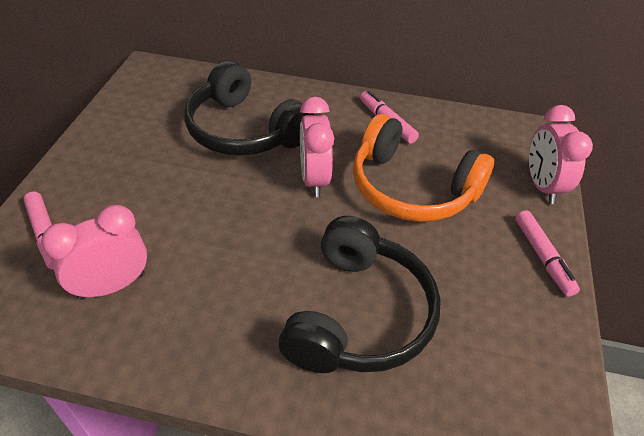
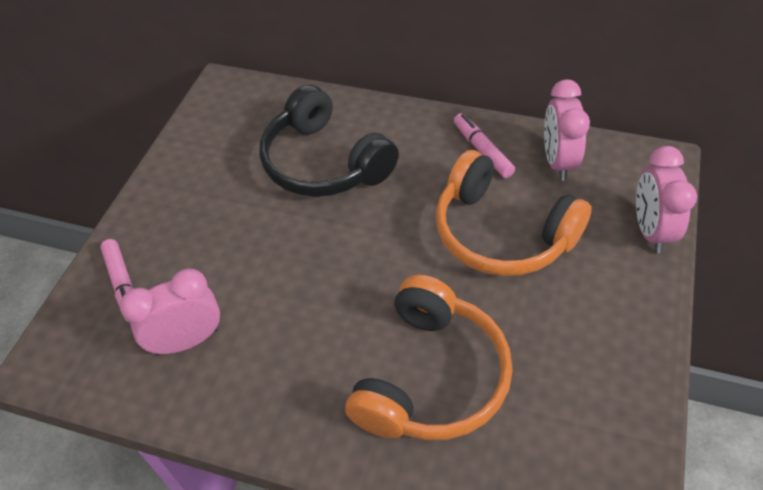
camera: 10 degrees right, 5 degrees up
black headphones [279,216,441,373] -> orange headphones [345,275,513,440]
pink clock [300,97,334,197] -> pink clock moved to [544,79,590,181]
pink marker [515,210,580,297] -> none

